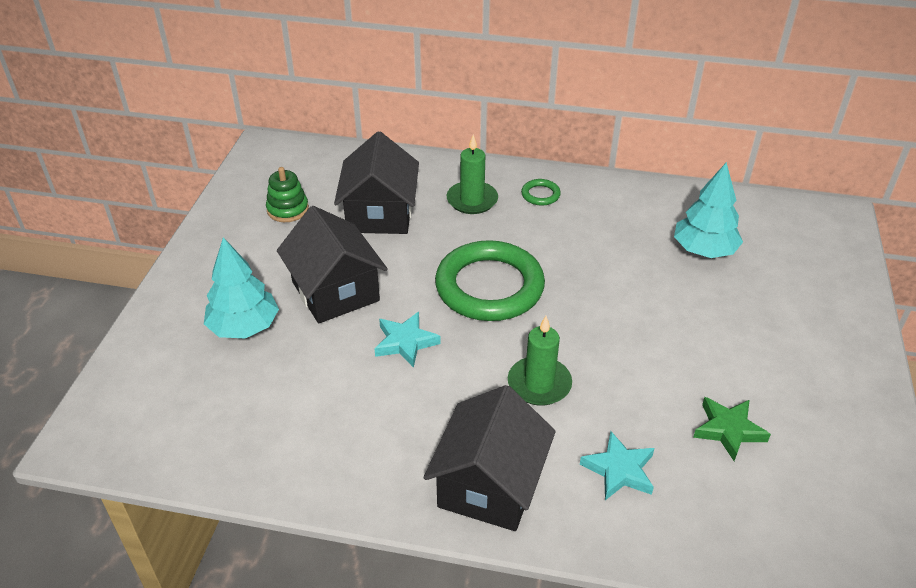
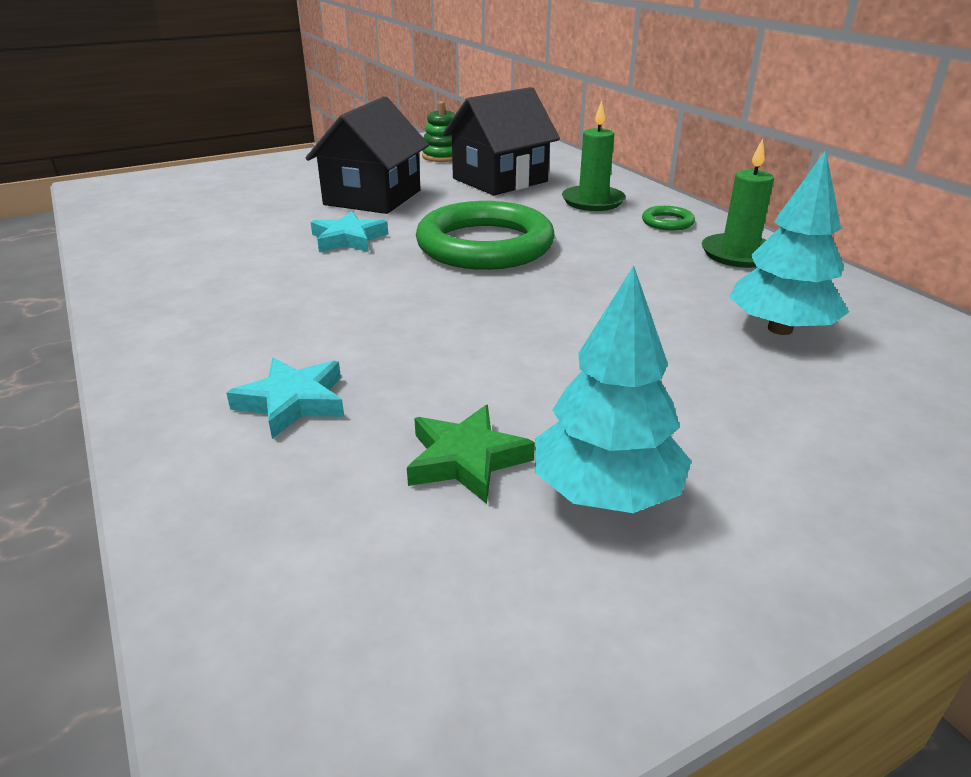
camera: 50 degrees right, 10 degrees down
turquoise tree [204,237,279,338] -> turquoise tree moved to [535,266,691,513]
black house [424,385,556,531] -> none
green candle [508,316,572,406] -> green candle moved to [702,139,774,268]

